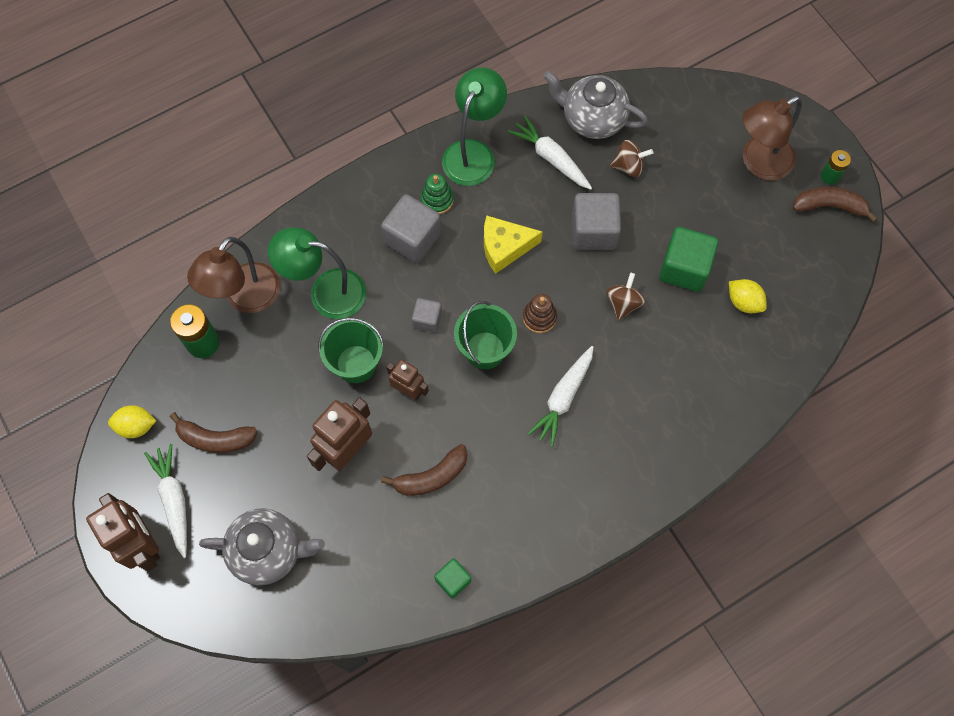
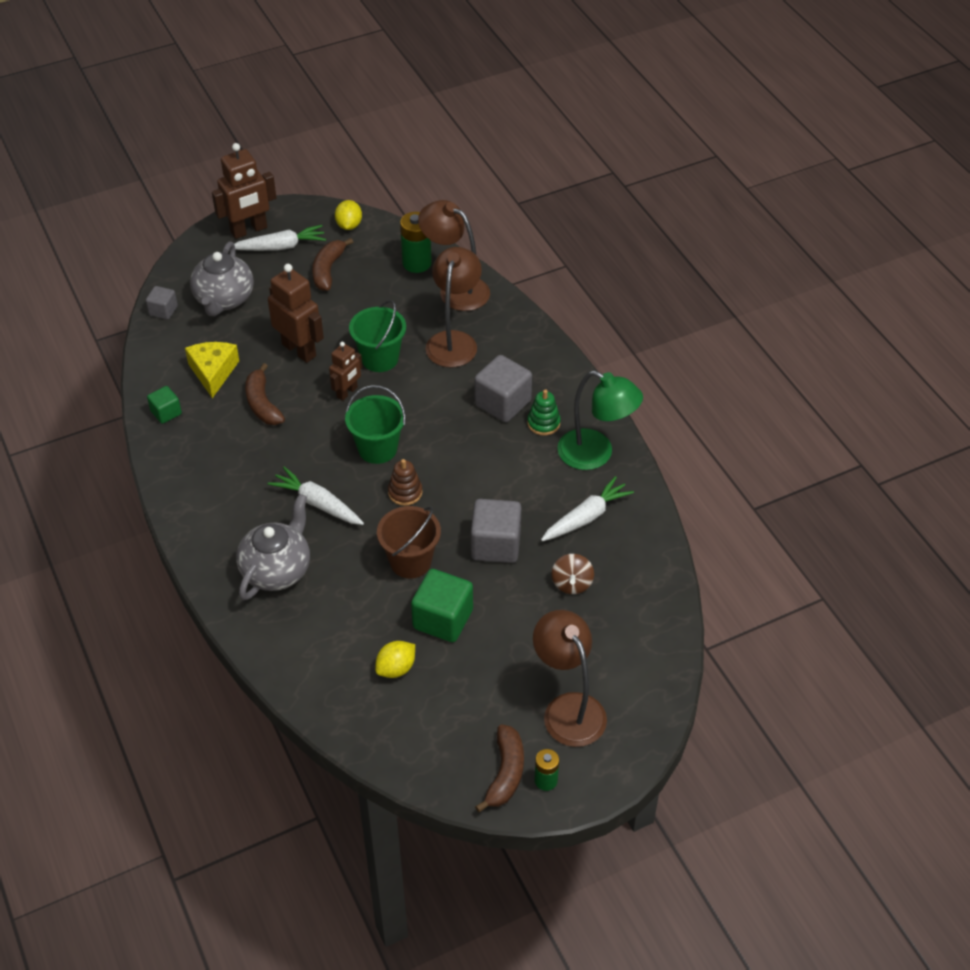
camera: 95 degrees right, 20 degrees down
green lamp [268,228,366,319] -> brown lamp [426,247,482,368]
grey cube [412,298,442,333] -> grey cube moved to [146,286,178,320]
yellow cheese [484,215,542,274] -> yellow cheese moved to [185,342,239,398]
grey teapot [543,71,648,139] -> grey teapot moved to [236,494,310,600]
brown spinning top [606,273,645,321] -> brown bucket [377,506,441,579]

